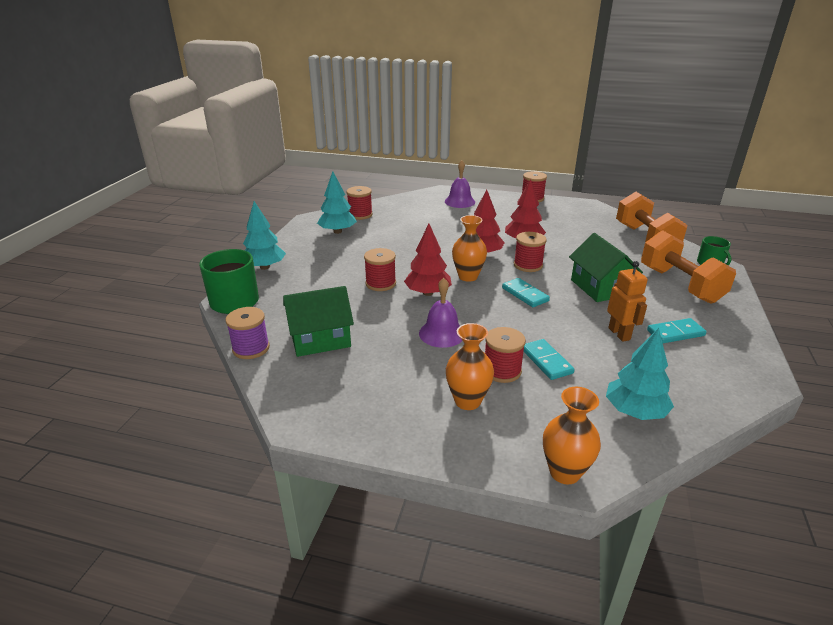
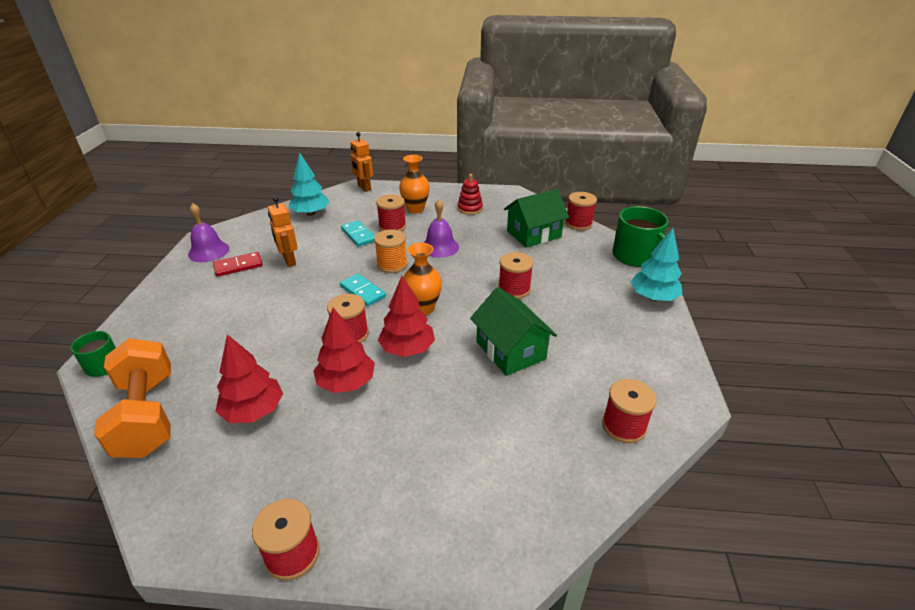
camera: 170 degrees right, 5 degrees up
purple spool [226,307,270,359] -> red spool [565,192,597,230]
turquoise tree [317,171,357,234] -> none
red tree [404,224,452,296] -> red tree moved to [216,334,283,423]
purple bell [445,160,475,208] -> purple bell moved to [188,203,229,262]
orange vase [543,387,601,484] -> orange robot [350,132,373,192]
green house [569,233,643,302] -> green house moved to [470,287,557,376]
orange dumbbell [641,230,736,304] -> none
turquoise domino [647,318,707,343] -> red domino [213,252,263,277]
none -> orange spool [374,230,408,273]
none -> red stacking toy [458,174,483,215]

